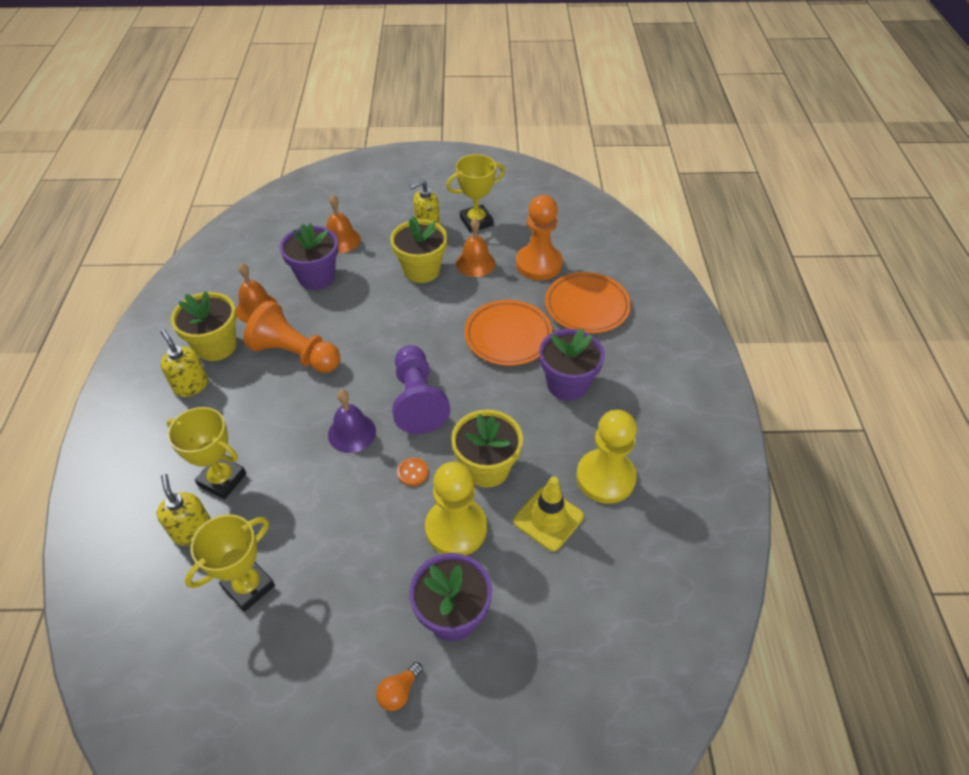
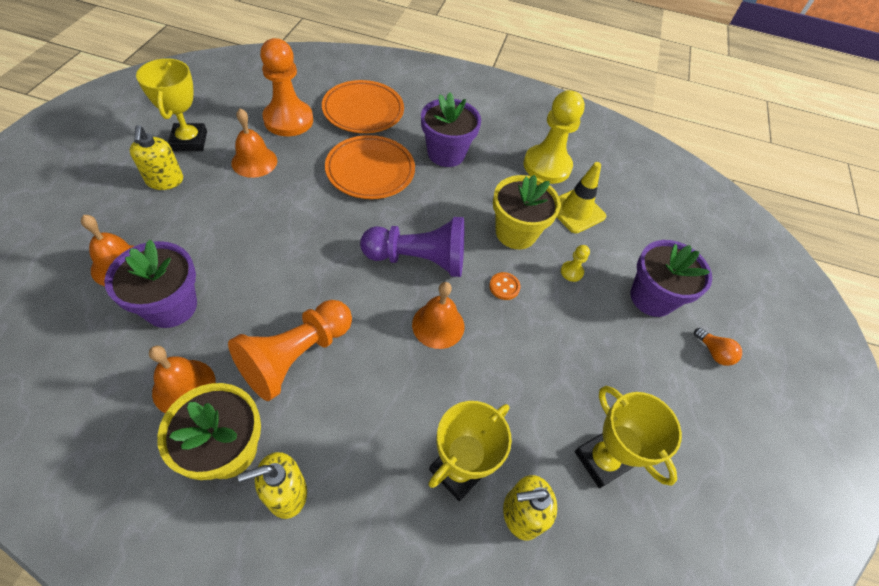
camera: 80 degrees left, 5 degrees up
purple bell [328,390,376,453] -> orange bell [412,282,464,349]
yellow flower pot [390,216,447,283] -> none
yellow pawn [425,462,487,555] -> yellow pawn [561,245,590,282], size x0.41

